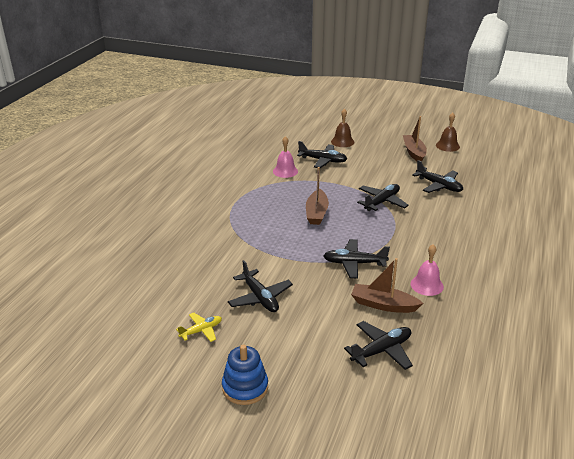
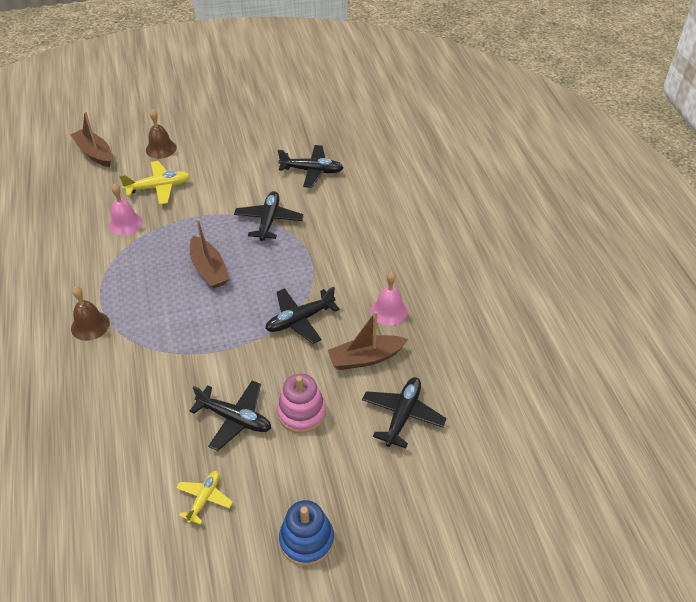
camera: 35 degrees left, 15 degrees up
black plane [297,141,347,168] -> yellow plane [119,161,190,205]
brown boat [403,116,427,162] -> brown boat moved to [70,111,112,167]
brown bell [436,113,460,152] -> brown bell moved to [71,286,110,341]
none -> pink stacking toy [277,374,326,433]

